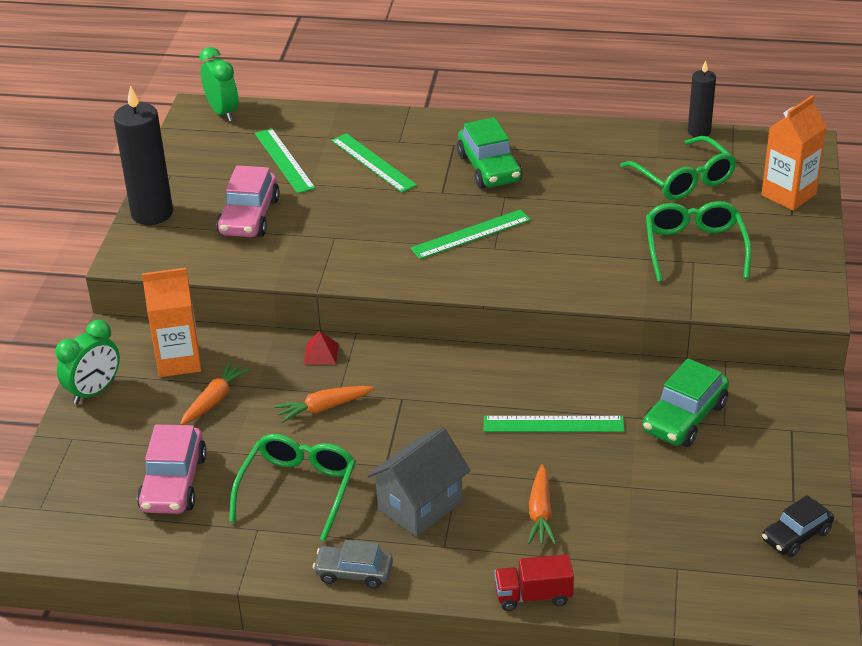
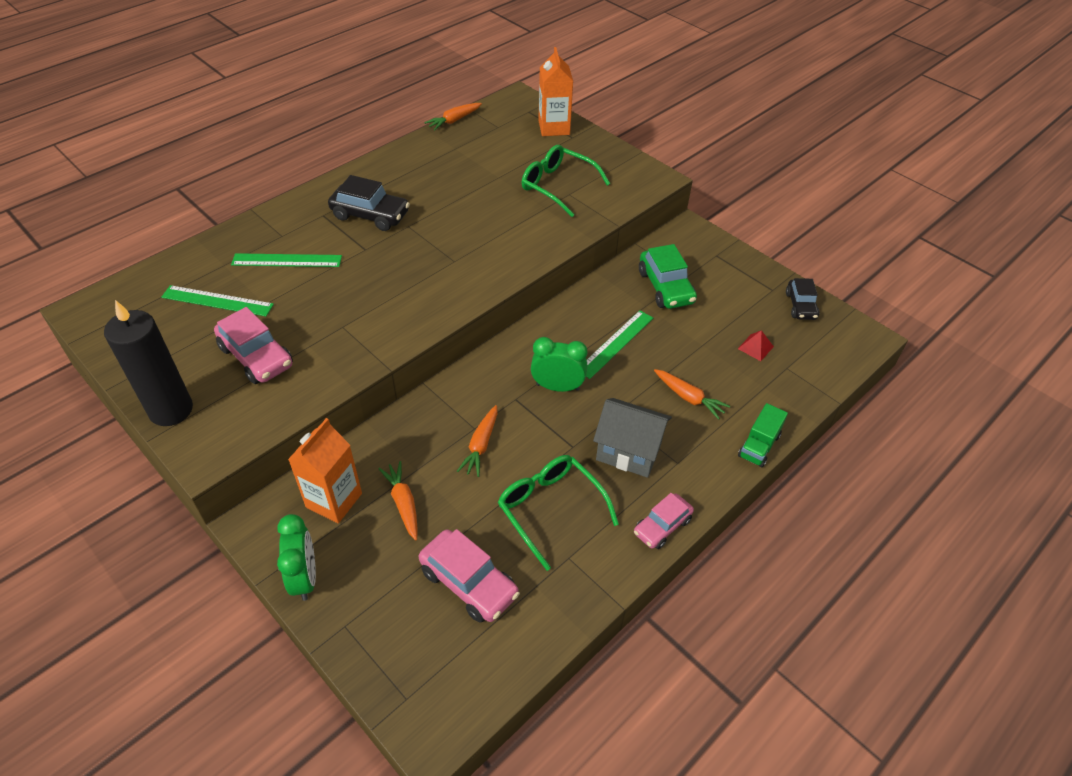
camera: 55 degrees left, 10 degrees up
green clock [200,47,238,121] -> green clock moved to [531,337,587,392]
red pyramid [304,331,339,365] -> red pyramid moved to [738,330,774,361]
grey car [313,540,393,589] -> pink car [634,493,694,549]
grey house [367,427,470,537] -> grey house turned 60 degrees counterclockwise [593,398,672,478]
green ruler [410,209,531,259] -> none
green car [457,117,522,188] -> black car [328,175,410,231]
red truck [494,554,574,611] -> green truck [738,403,788,467]
green glasses [620,136,737,200] -> none
black candle [688,61,716,137] -> orange carrot [425,103,482,130]

